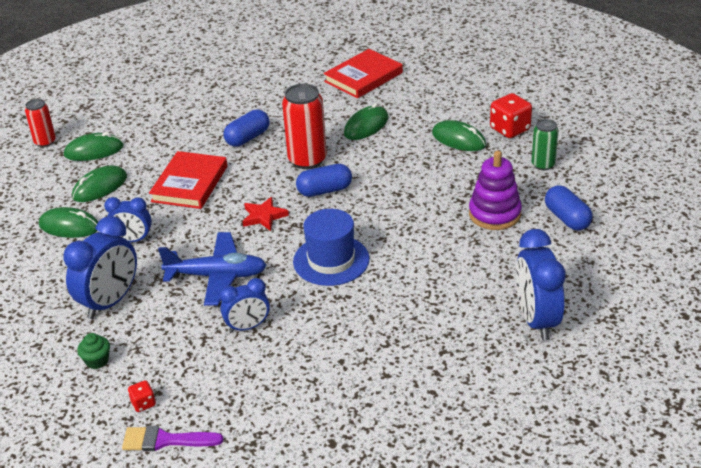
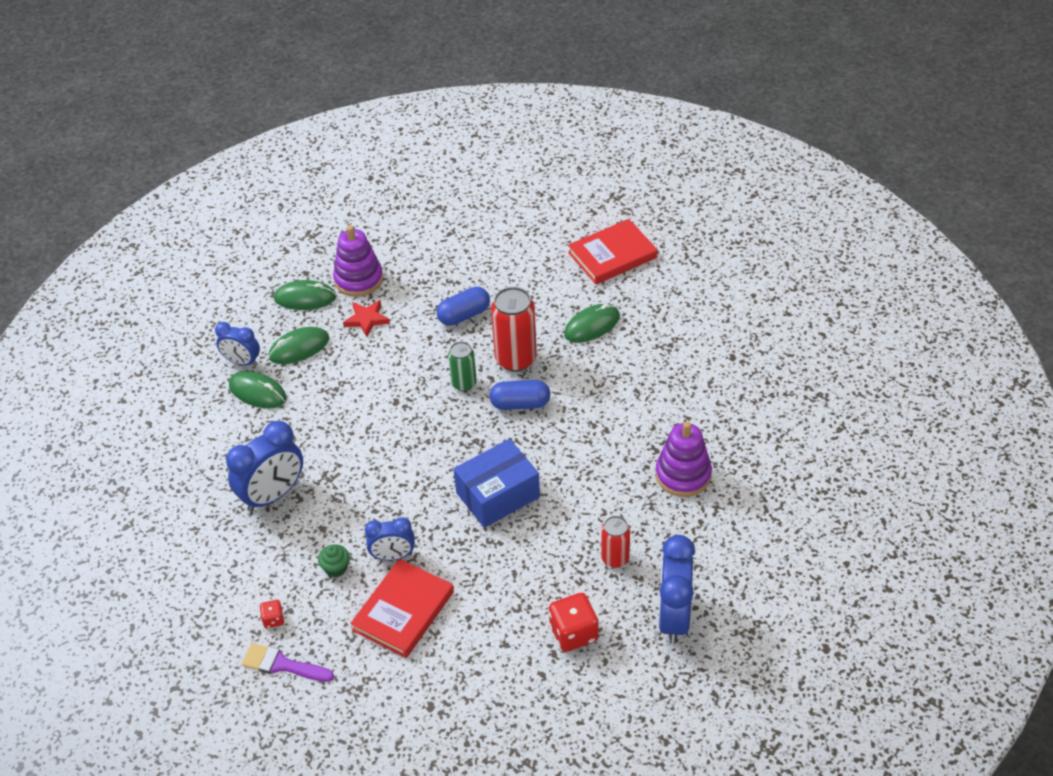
camera: 15 degrees right, 10 degrees up
red can [25,99,56,147] -> red can moved to [601,516,630,568]
green cupcake [77,333,110,369] -> green cupcake moved to [318,544,350,577]
blue clock [104,197,152,242] -> blue clock moved to [215,322,260,366]
red book [149,151,228,209] -> red book moved to [350,559,454,658]
blue plane [158,232,267,306] -> none
red star [242,197,289,231] -> red star moved to [343,300,390,337]
blue hat [293,209,369,286] -> blue box [453,439,540,528]
green mouse [432,120,486,151] -> none
red dice [490,93,532,138] -> red dice moved to [549,593,599,652]
green can [531,119,559,170] -> green can moved to [448,341,477,391]
blue capsule [545,185,593,231] -> none
none -> purple stacking toy [333,225,383,297]

